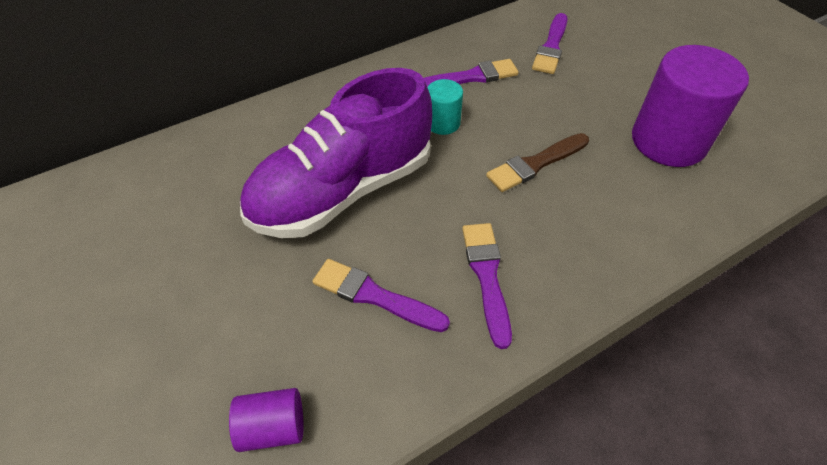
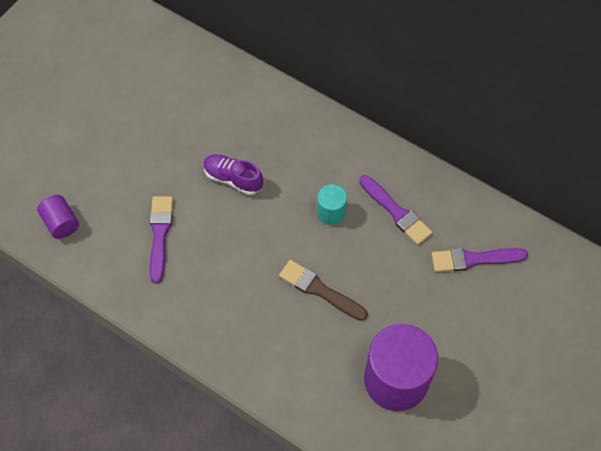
camera: 65 degrees right, 10 degrees up
purple shoe [240,68,432,238] -> purple shoe [203,154,263,195], size x0.44
purple brush [462,223,512,349] -> none

